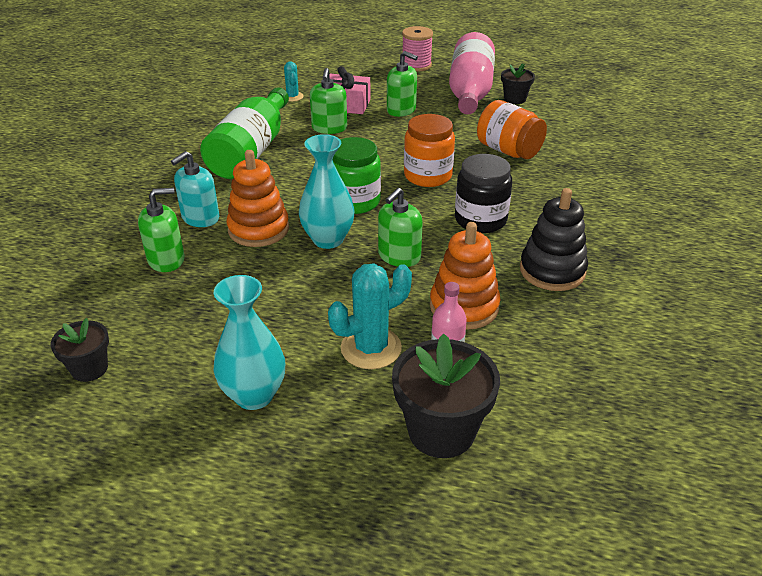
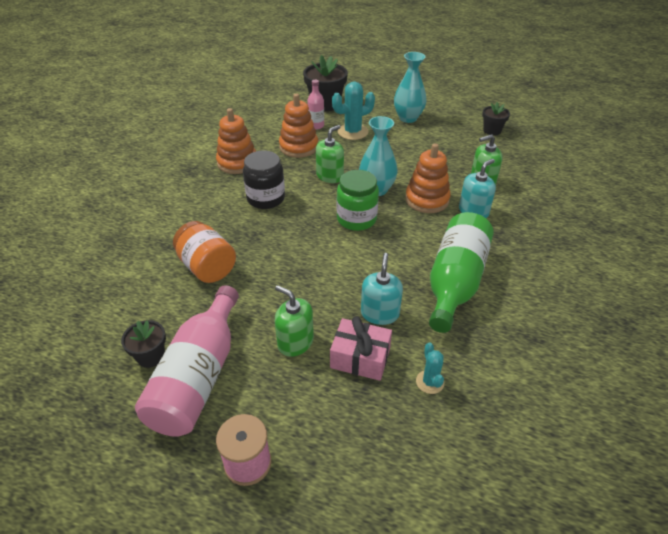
camera: 175 degrees left, 5 degrees up
green soap dispenser [310,68,347,134] -> turquoise soap dispenser [361,253,403,325]
orange jar [404,114,455,187] -> none
black stacking toy [520,188,588,291] -> orange stacking toy [216,108,256,174]

